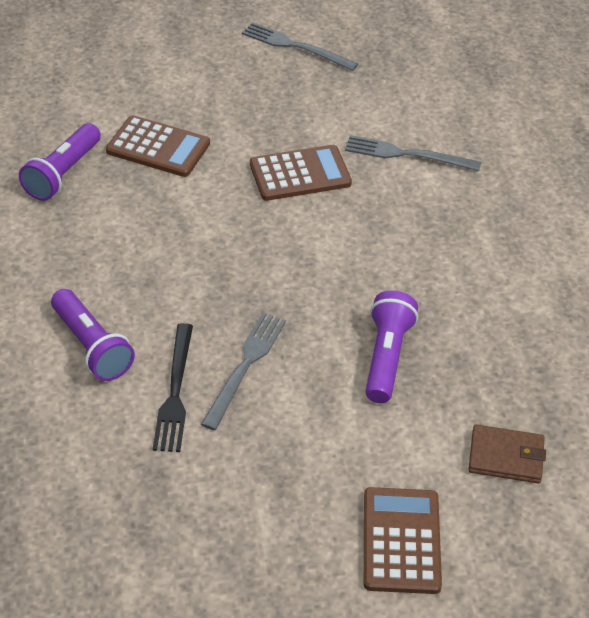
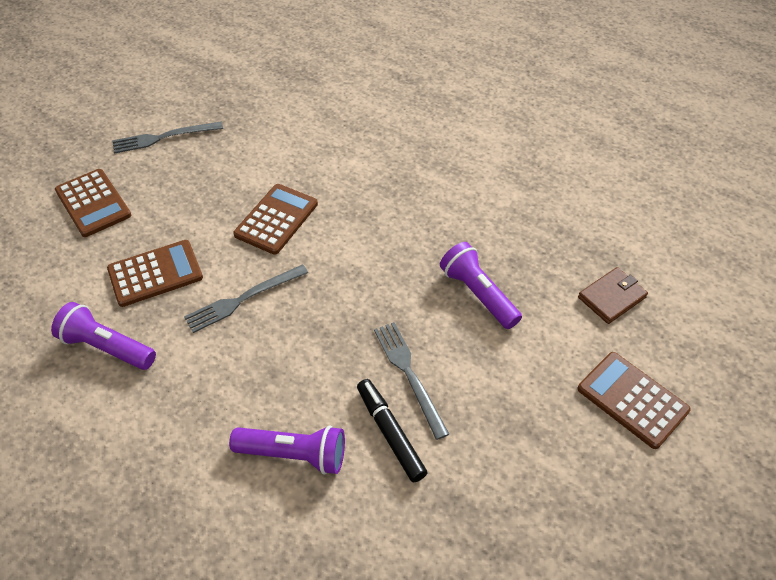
camera: 45 degrees left, 5 degrees up
purple flashlight [19,123,101,201] -> purple flashlight turned 135 degrees clockwise [51,302,156,370]
black fork [153,323,193,452] -> black marker [357,379,427,482]
grey fork [345,135,481,171] -> grey fork moved to [184,264,308,333]
none -> brown calculator [55,169,131,237]

